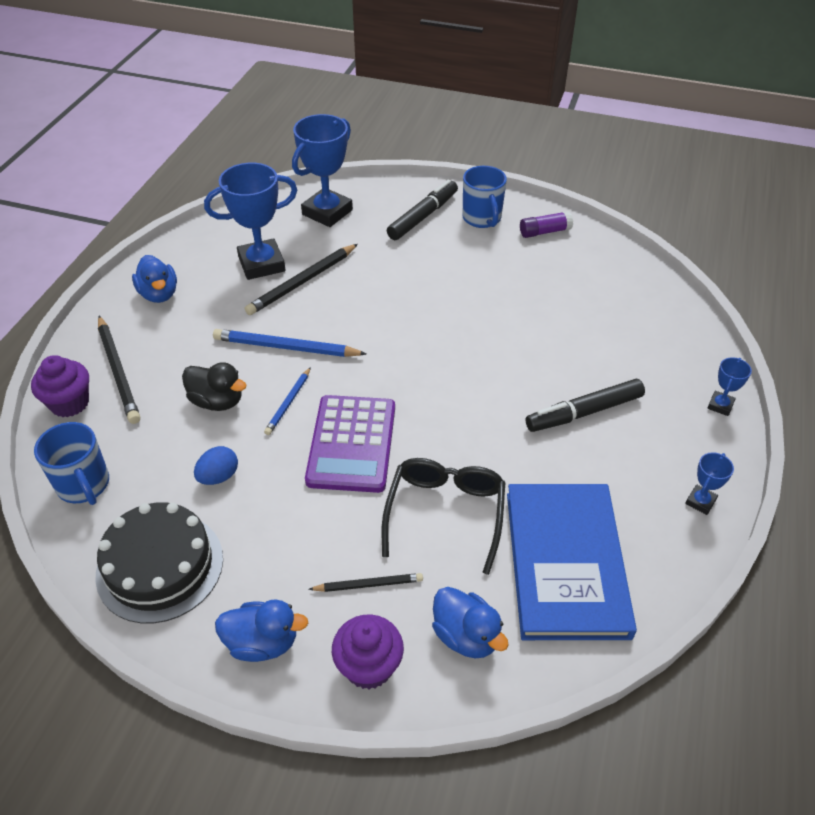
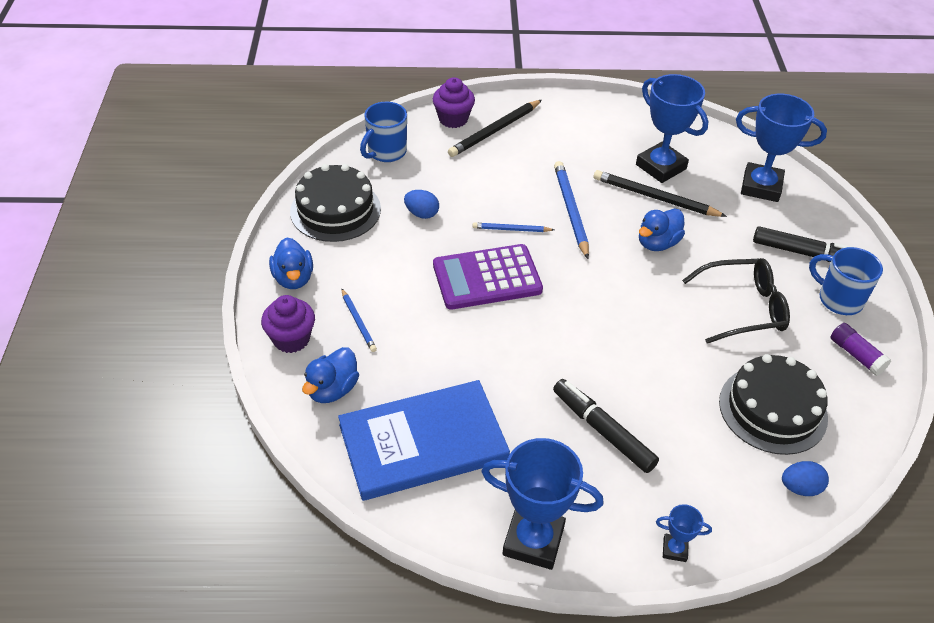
camera: 70 degrees right, 0 degrees up
blue duck [132,255,177,303] -> blue duck moved to [639,208,685,251]
black duck [182,363,247,411] -> none
black pencil [309,573,423,592] -> blue pencil [341,288,377,352]
black glasses [382,458,505,575] -> black glasses moved to [682,258,790,344]
blue mug [463,166,507,228] -> blue mug turned 75 degrees clockwise [809,247,883,315]
blue trophy [685,452,734,515] -> blue trophy [481,438,604,570], size x2.16
none -> black cake [719,354,828,455]
none -> blue egg [782,461,829,496]

